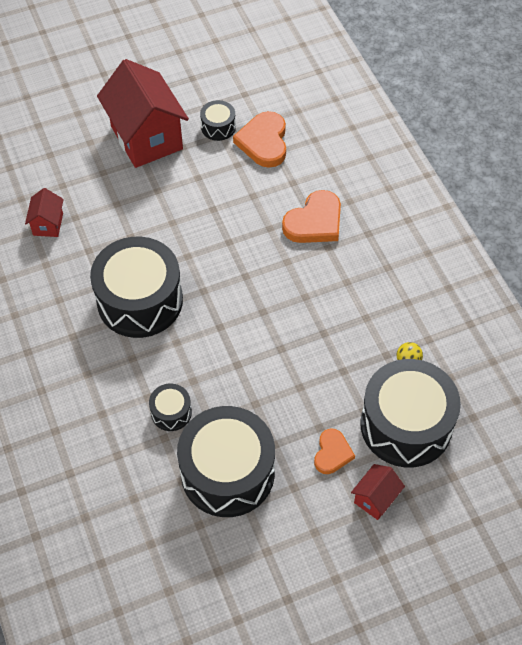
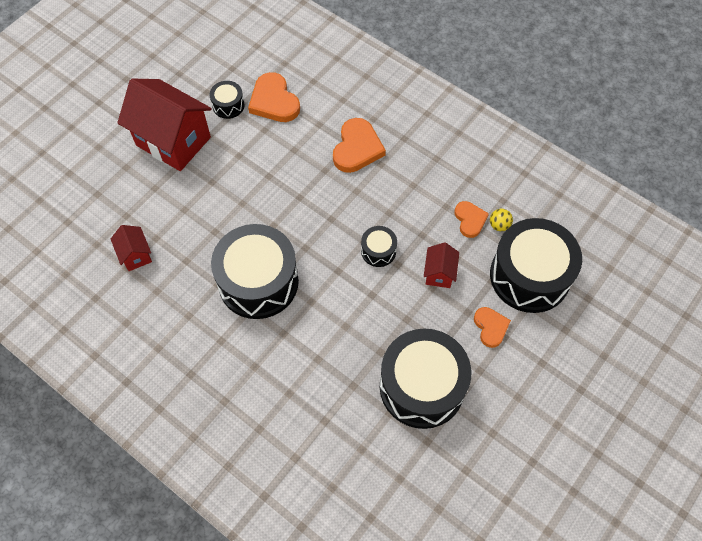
camera: 30 degrees left, 5 degrees up
black drum [149,384,192,431] -> black drum moved to [361,226,397,267]
red house [351,464,405,520] -> red house moved to [424,242,459,288]
none -> orange heart [454,201,489,238]

